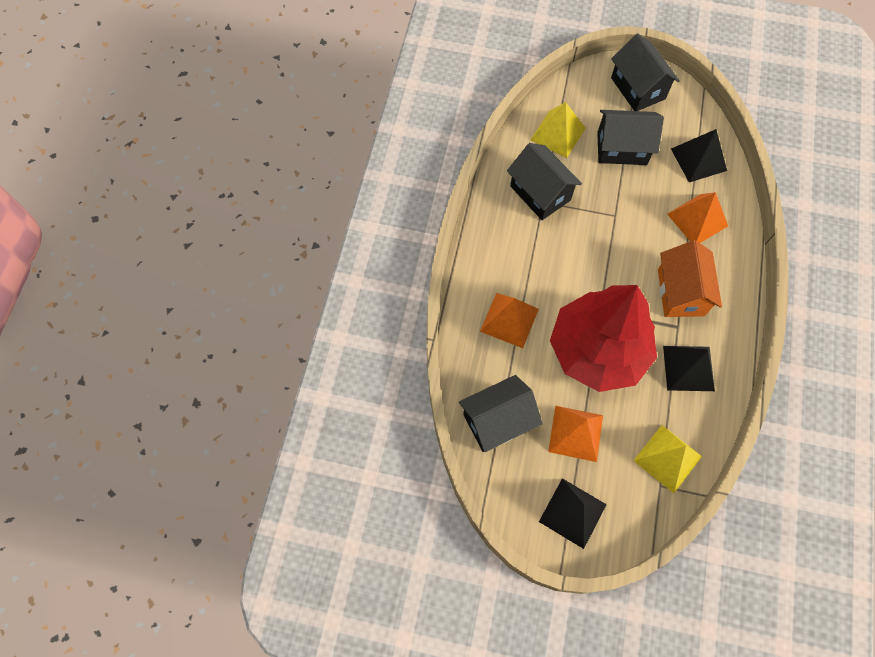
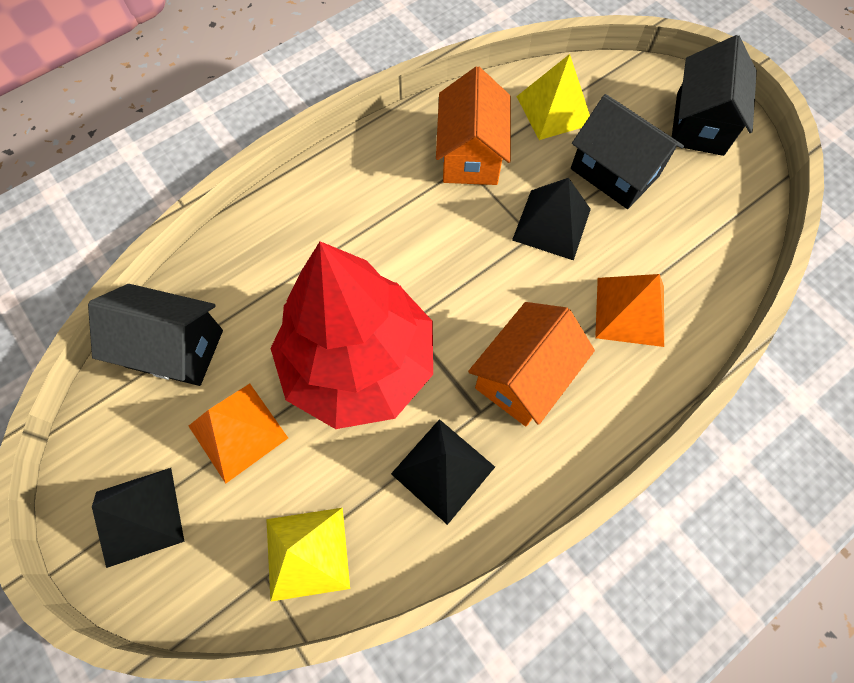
camera: 40 degrees right, 0 degrees up
orange pyramid [480,293,539,348] -> none
black house [507,143,582,220] -> orange house [436,66,511,185]
black pyramid [671,129,727,182] -> black pyramid moved to [512,178,591,260]

